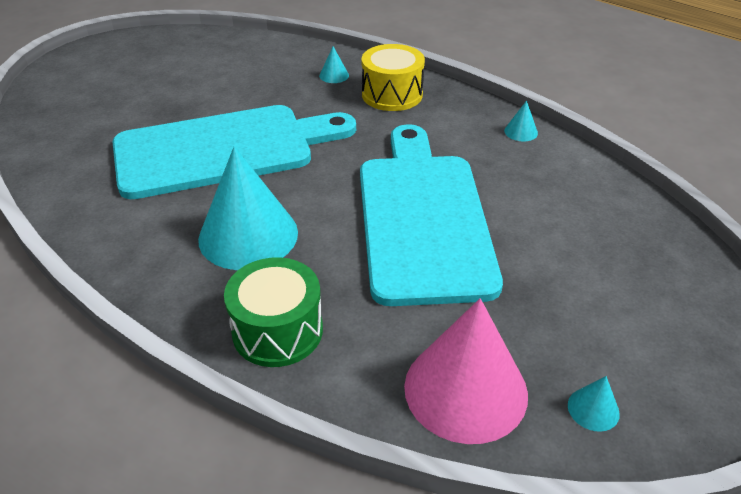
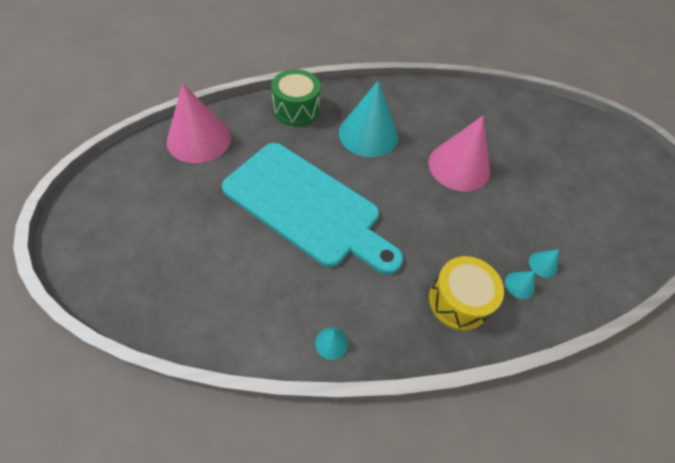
camera: 125 degrees right, 15 degrees up
turquoise cutting board [113,105,356,199] -> pink cone [428,116,490,192]
turquoise cone [568,376,620,432] -> turquoise cone moved to [529,249,559,278]

